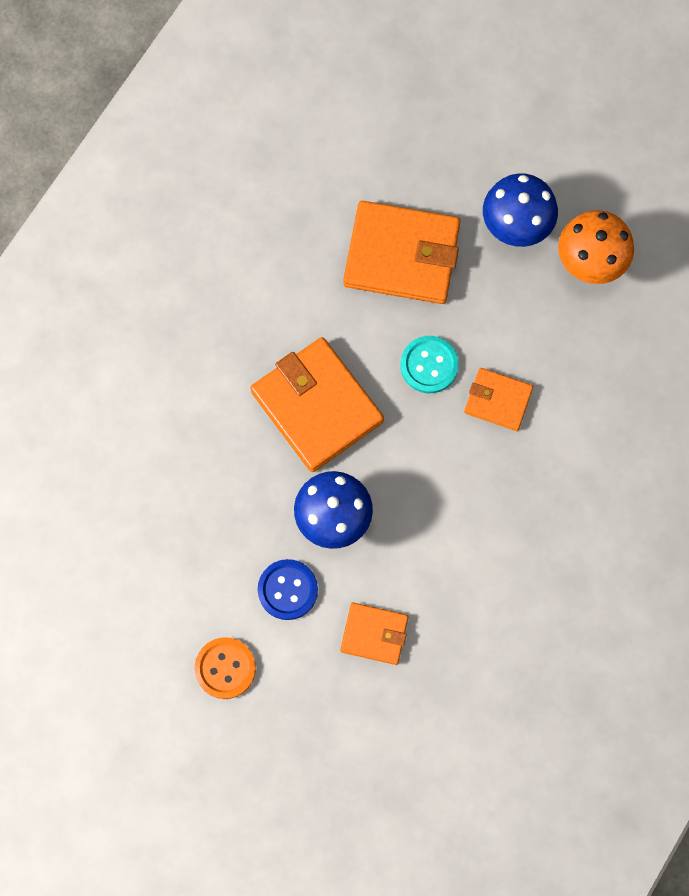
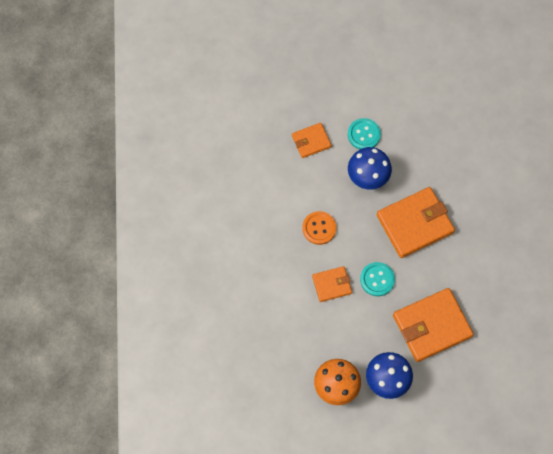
camera: 145 degrees right, 5 degrees down
orange button [194,637,256,699] -> orange button moved to [302,211,336,245]
orange wallet [250,337,384,472] -> orange wallet turned 45 degrees counterclockwise [376,187,455,258]
blue button [258,559,318,620] -> turquoise button [348,118,381,149]

